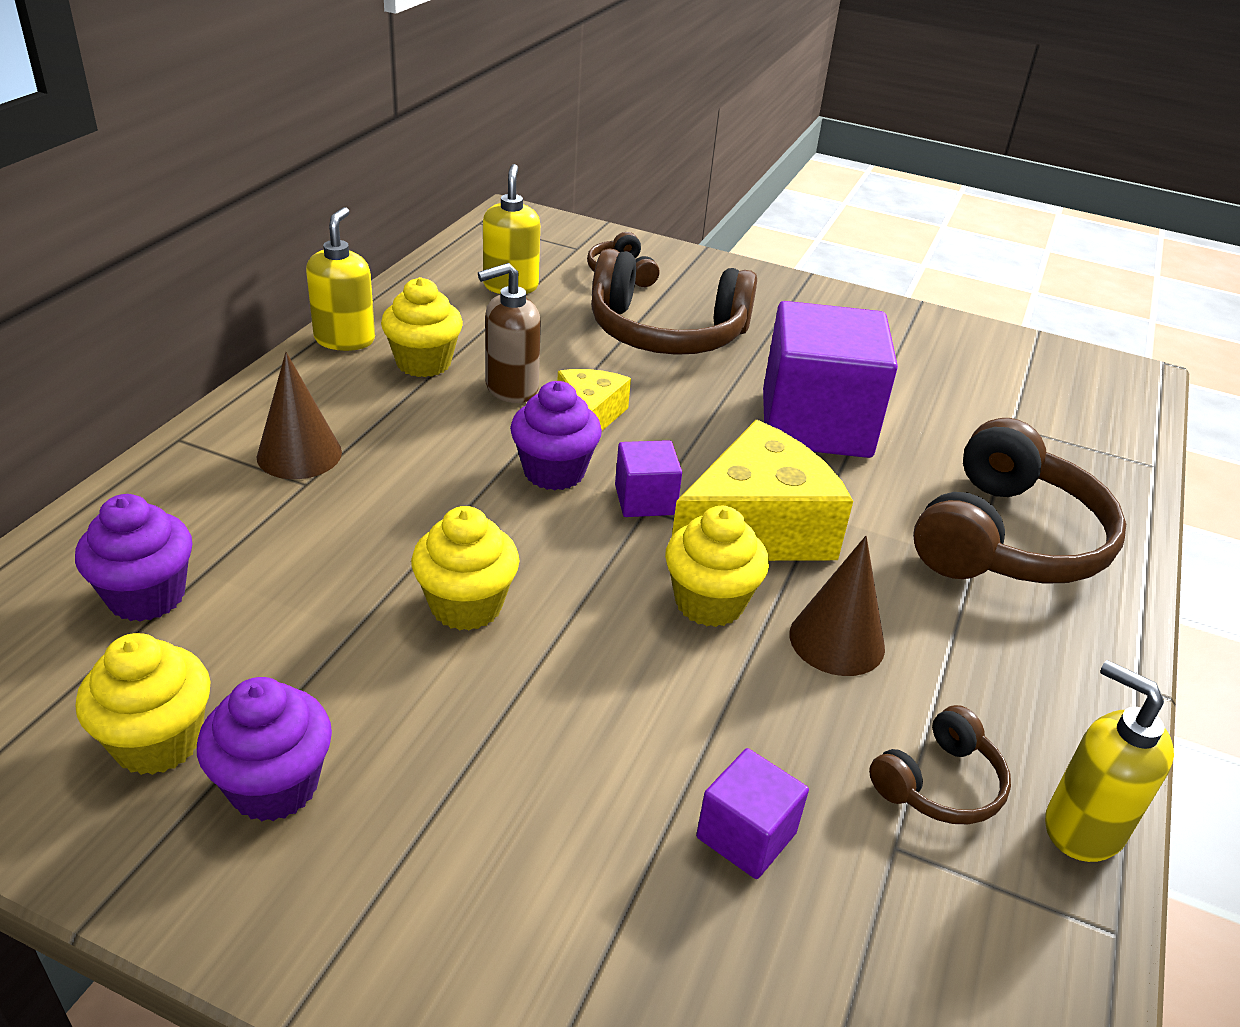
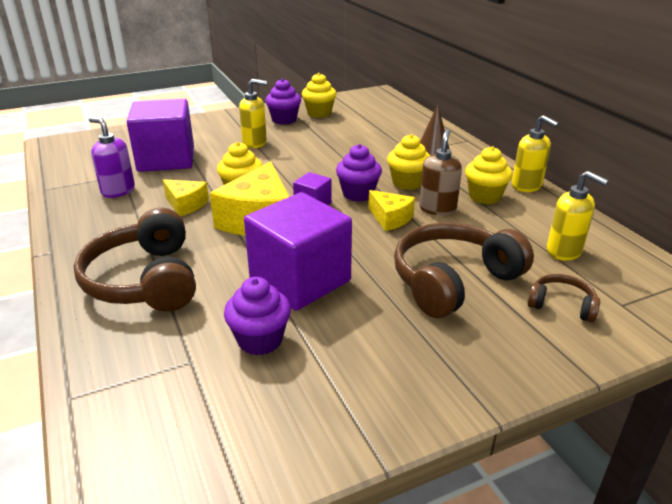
camera: 135 degrees right, 5 degrees down
purple cupcake [75,494,192,621] -> purple cupcake moved to [224,277,291,356]
yellow cupcake [411,506,519,631] -> yellow cupcake moved to [387,134,430,190]
purple cube [696,748,809,879] -> purple cube [127,99,194,172], size x2.19
brown cone [789,536,885,676] -> yellow cheese [163,179,209,217]
brown headphones [869,705,1011,824] -> purple soap dispenser [89,117,135,198]
yellow soap dispenser [1045,660,1174,862] -> yellow soap dispenser moved to [239,79,267,148]

